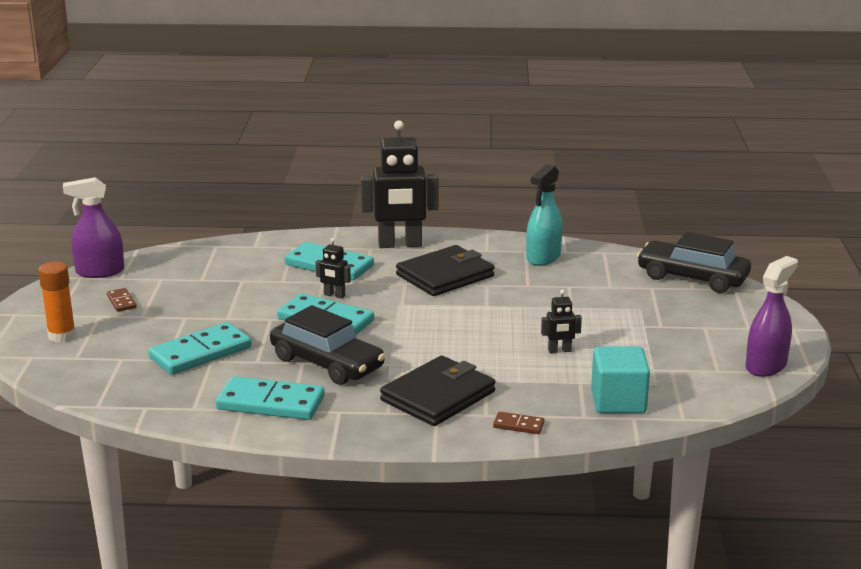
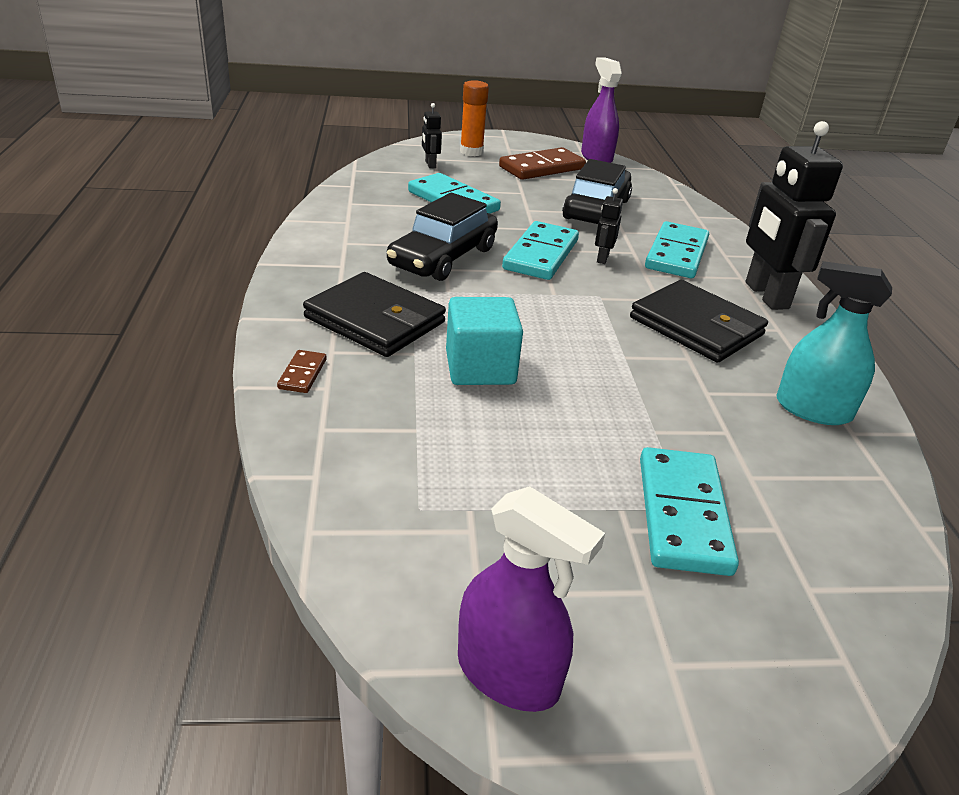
camera: 80 degrees right, 10 degrees up
brown domino [107,288,137,312] -> brown domino [499,147,586,180], size x2.13
turquoise domino [216,376,325,420] -> turquoise domino moved to [640,447,739,576]
black robot [541,290,582,353] -> black robot moved to [422,103,442,168]
turquoise cube [591,347,650,413] -> turquoise cube moved to [446,297,523,385]
black car [637,232,751,293] -> black car moved to [562,159,632,224]

